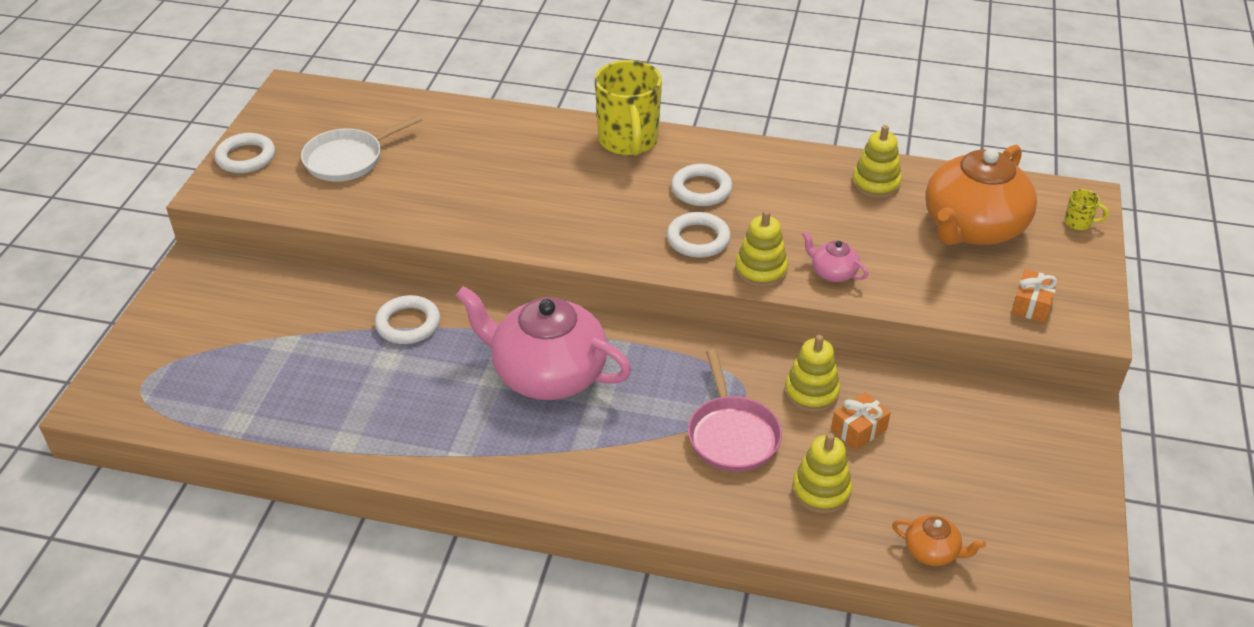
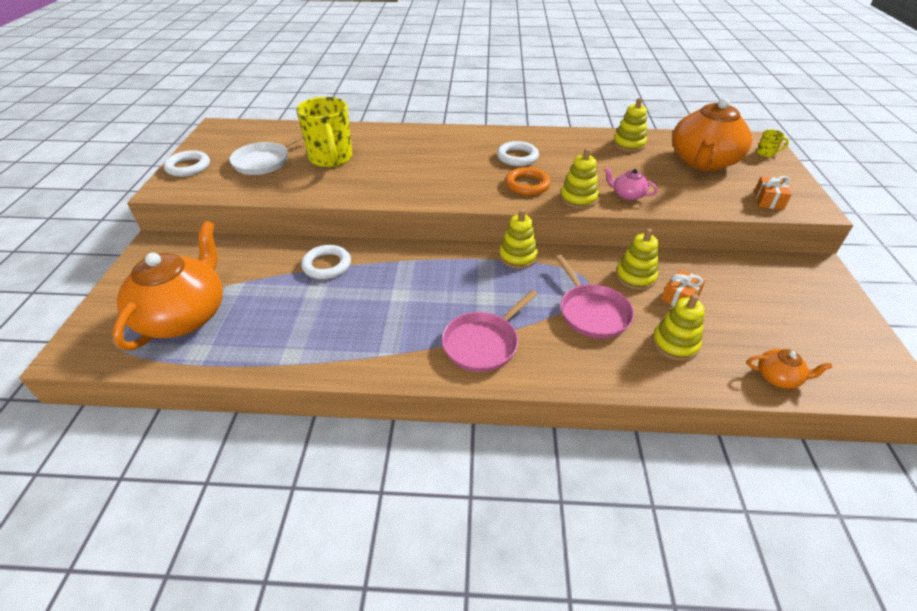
camera: 10 degrees left, 0 degrees up
pink teapot [456,286,632,400] -> none
yellow mug [595,60,662,156] -> yellow mug moved to [296,97,353,168]
white ring [667,212,731,258] -> orange ring [505,167,551,195]
none -> orange teapot [112,221,223,351]
none -> pink pan [442,290,538,372]
none -> yellow stacking toy [499,209,538,269]

